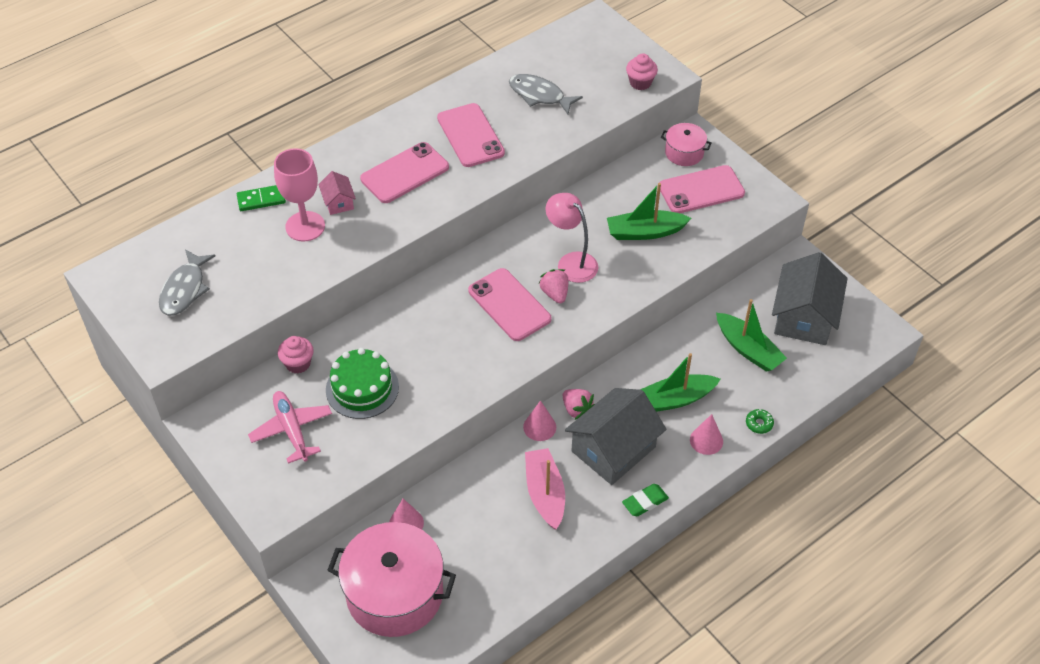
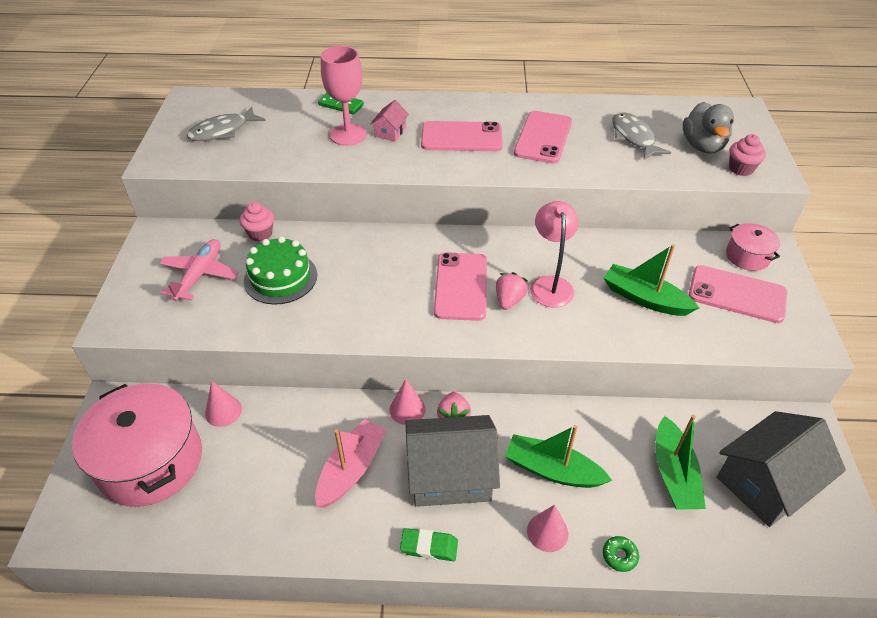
camera: 40 degrees right, 5 degrees down
none -> grey duck [683,102,734,153]

